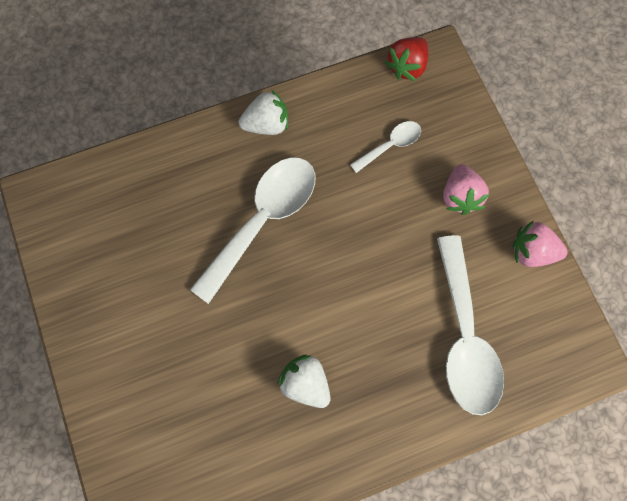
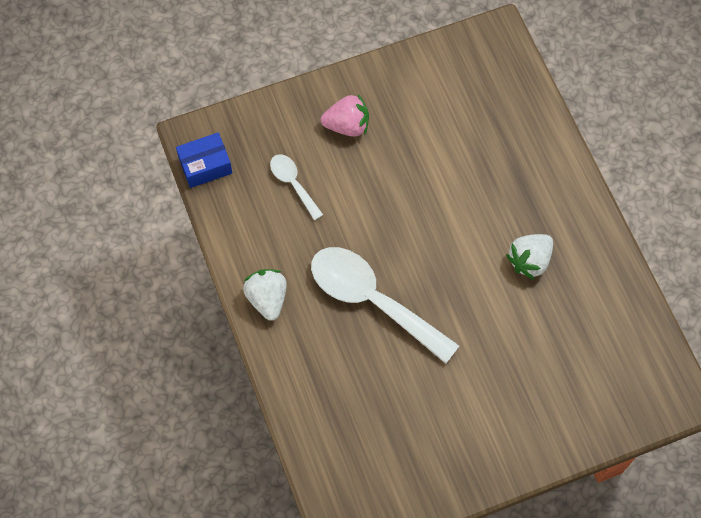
camera: 90 degrees left, 5 degrees down
red strawberry [385,37,428,81] -> blue box [176,132,232,188]
white spoon [437,235,504,415] -> none
pink strawberry [512,220,567,267] -> none

